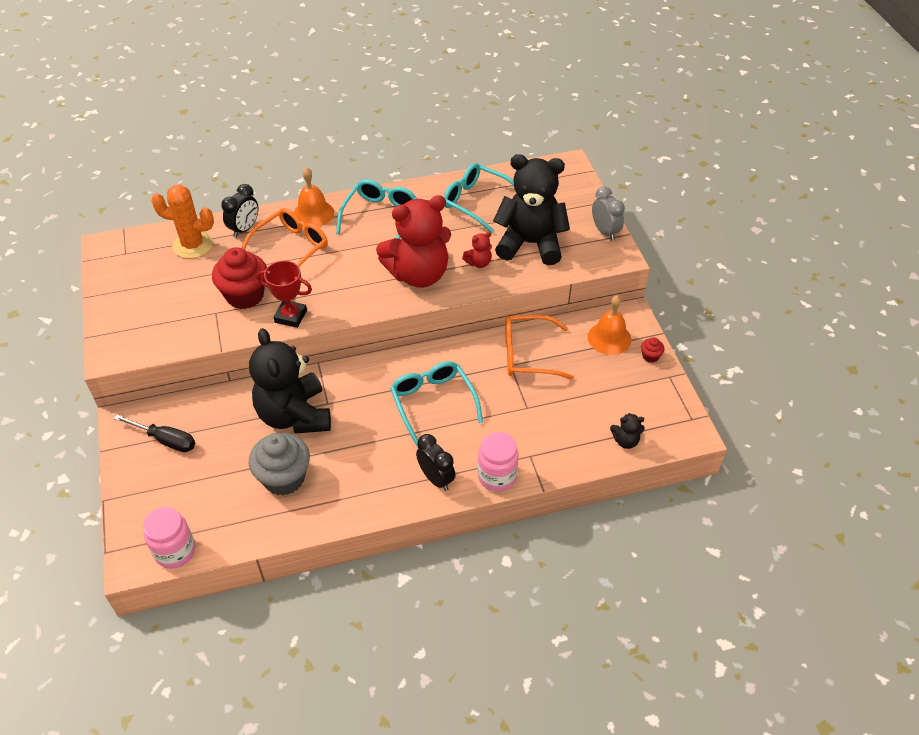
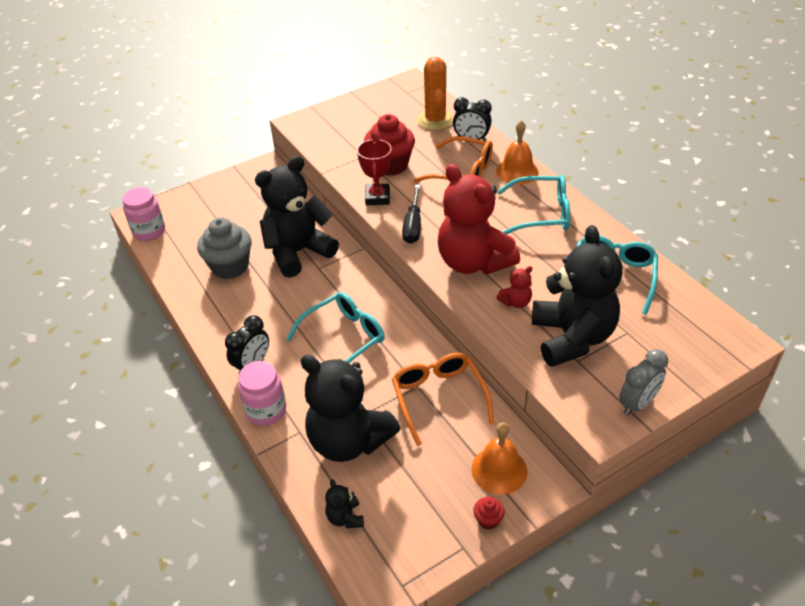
camera: 75 degrees right, 5 degrees down
black screwdriver [114,414,195,452] -> black screwdriver moved to [402,185,421,244]
red teddy bear [462,232,492,268] -> red teddy bear turned 75 degrees counterclockwise [496,266,532,308]
none -> black teddy bear [300,355,400,462]

